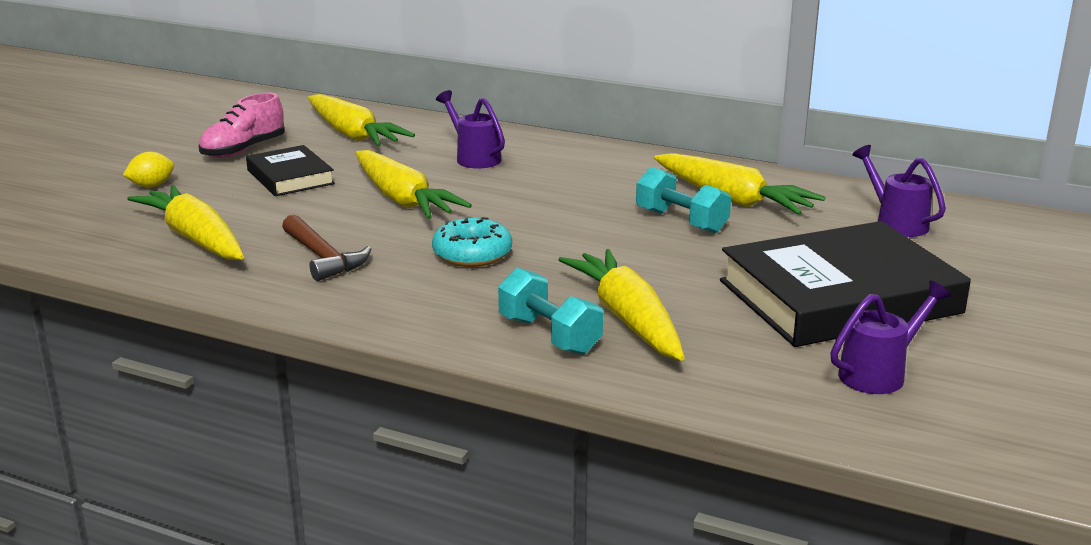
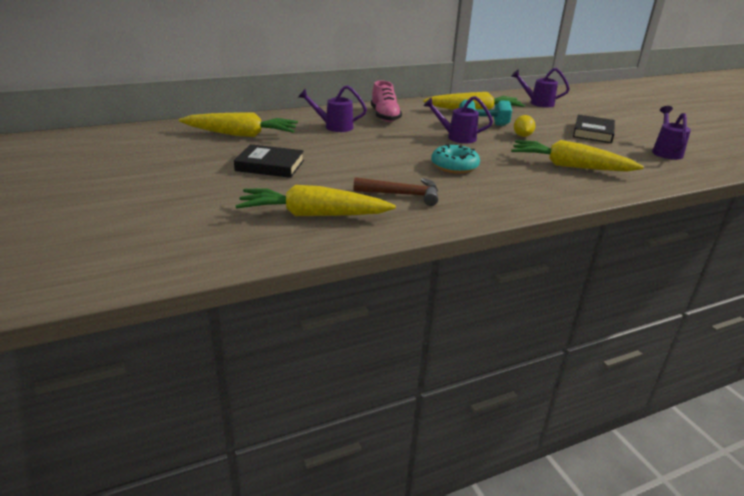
camera: 50 degrees left, 5 degrees up
yellow lemon [123,152,174,187] -> yellow lemon moved to [514,115,535,137]
pink shoe [199,93,285,158] -> pink shoe moved to [371,80,402,122]
yellow carrot [355,150,472,219] -> none
turquoise dumbbell [498,268,603,355] -> none
black book [720,221,971,347] -> black book [573,115,615,143], size x0.52
none -> purple watering can [423,96,493,143]

